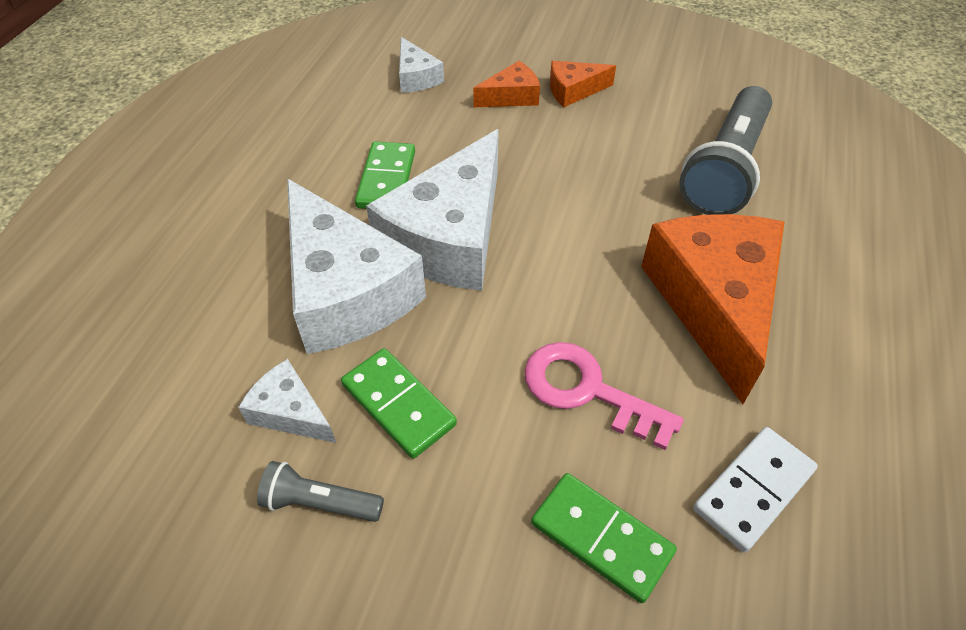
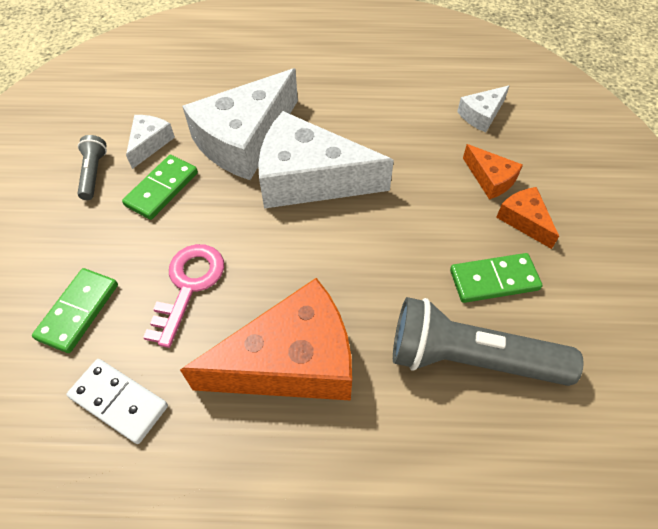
camera: 75 degrees right, 5 degrees up
green domino [355,141,415,209] -> green domino moved to [450,253,543,303]

